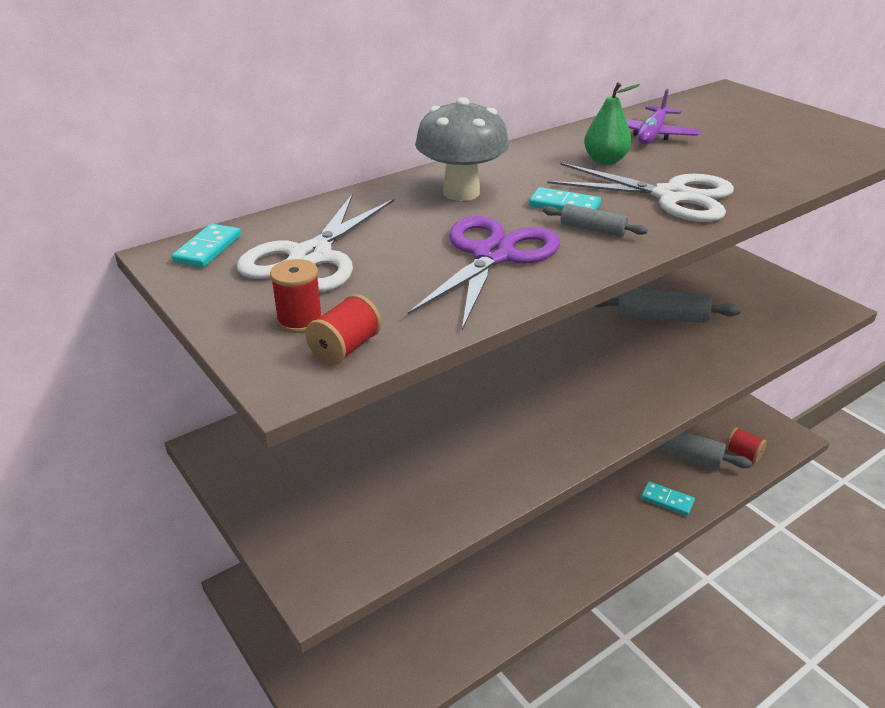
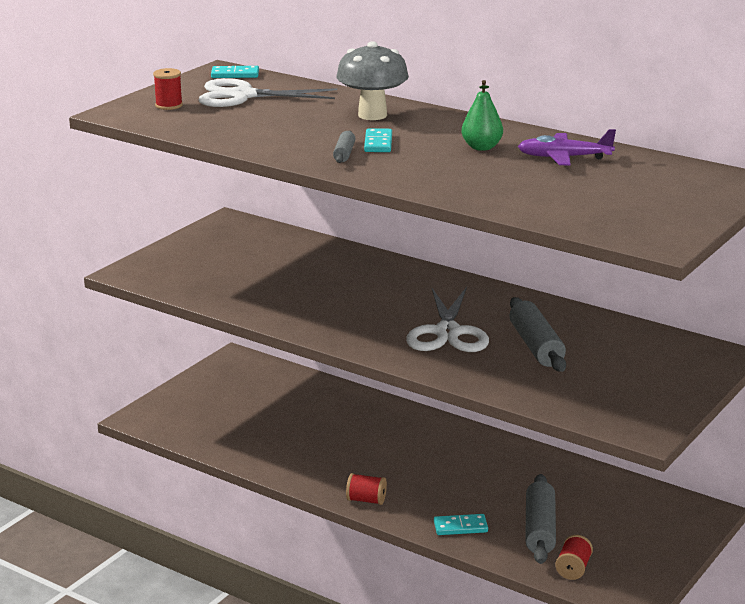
camera: 70 degrees right, 10 degrees down
red spool [305,294,381,365] -> red spool moved to [346,473,387,505]
purple scissors [408,216,560,330] -> none
white scissors [547,163,734,222] -> white scissors moved to [406,287,489,352]
turquoise domino [641,481,695,516] -> turquoise domino turned 75 degrees clockwise [434,514,488,535]

